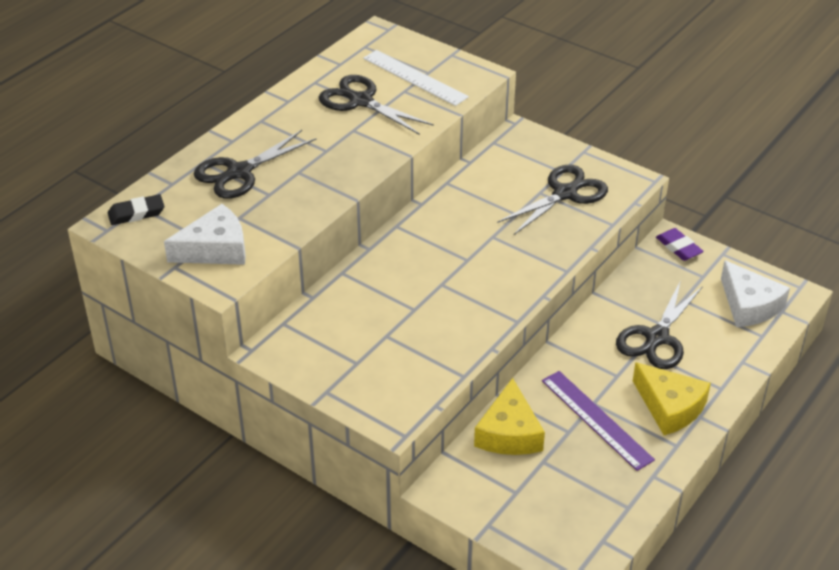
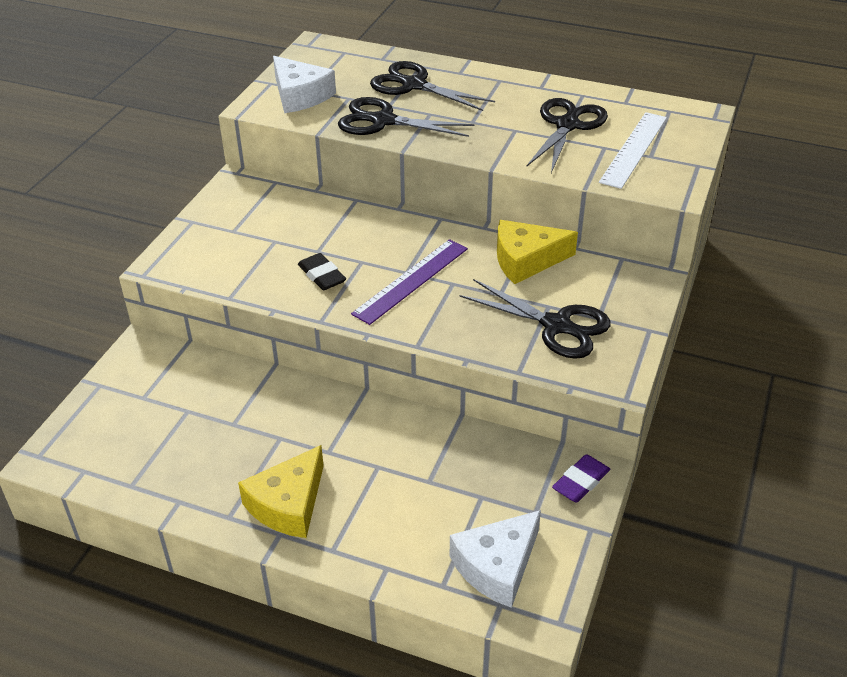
camera: 75 degrees right, 0 degrees up
black eraser [108,194,164,225] -> black eraser moved to [298,253,346,290]
yellow cheese [474,378,545,455] -> yellow cheese moved to [497,220,578,284]
purple ruler [542,371,655,471] -> purple ruler moved to [351,239,468,325]
black scissors [616,280,703,369] -> black scissors moved to [338,97,475,137]

